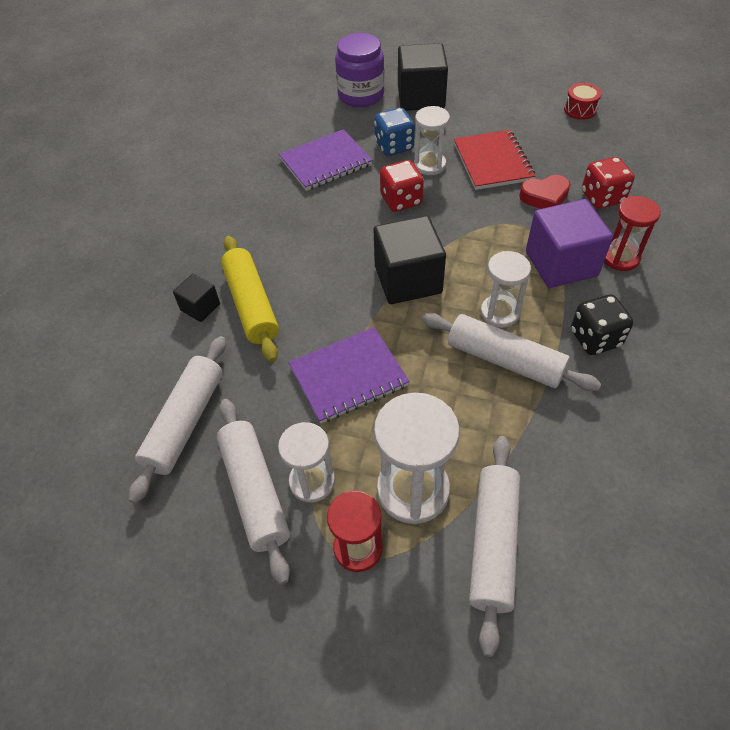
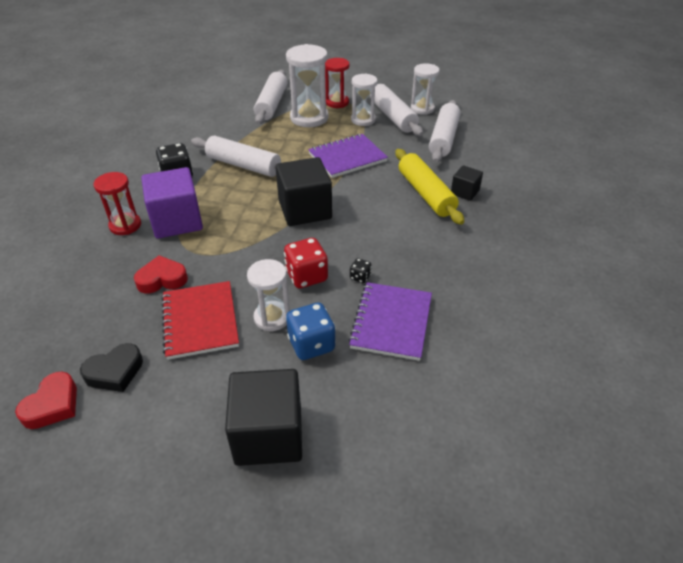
camera: 175 degrees right, 10 degrees down
purple notebook [279,129,373,191] -> purple notebook turned 45 degrees counterclockwise [348,282,432,361]
purple jar [335,33,385,107] -> none
white hourglass [481,251,531,328] -> white hourglass moved to [411,63,439,115]
red drum [564,83,602,120] -> red heart [15,372,77,429]
red dice [582,157,634,209] -> none
none -> black heart [80,343,143,392]
none -> black dice [350,258,372,283]

